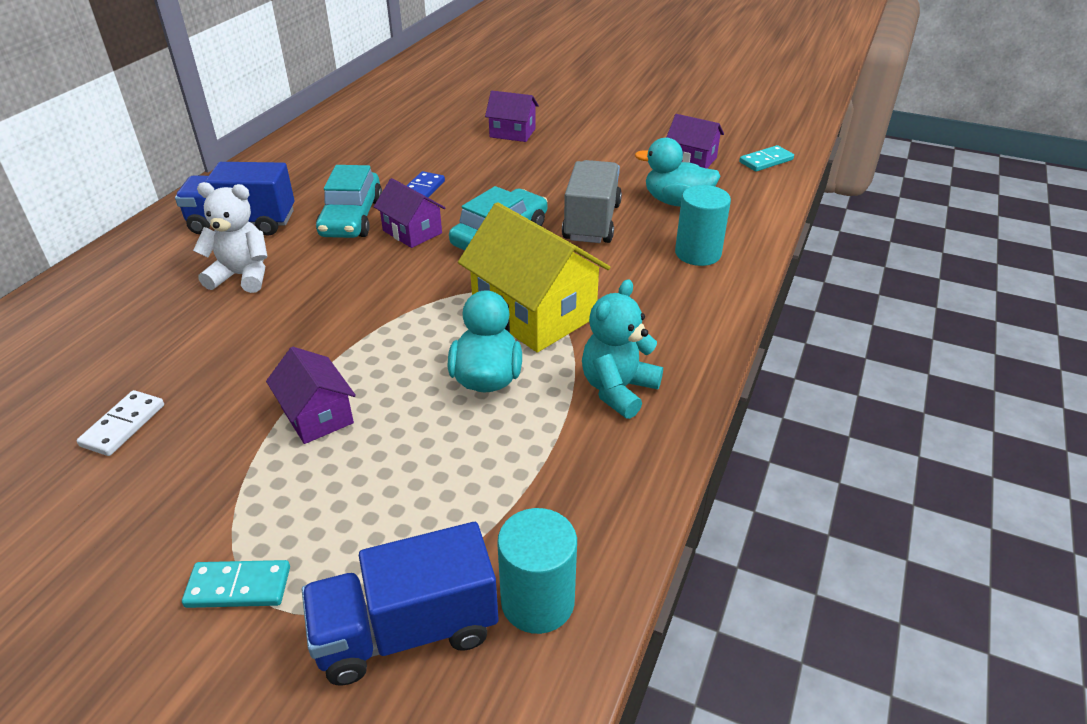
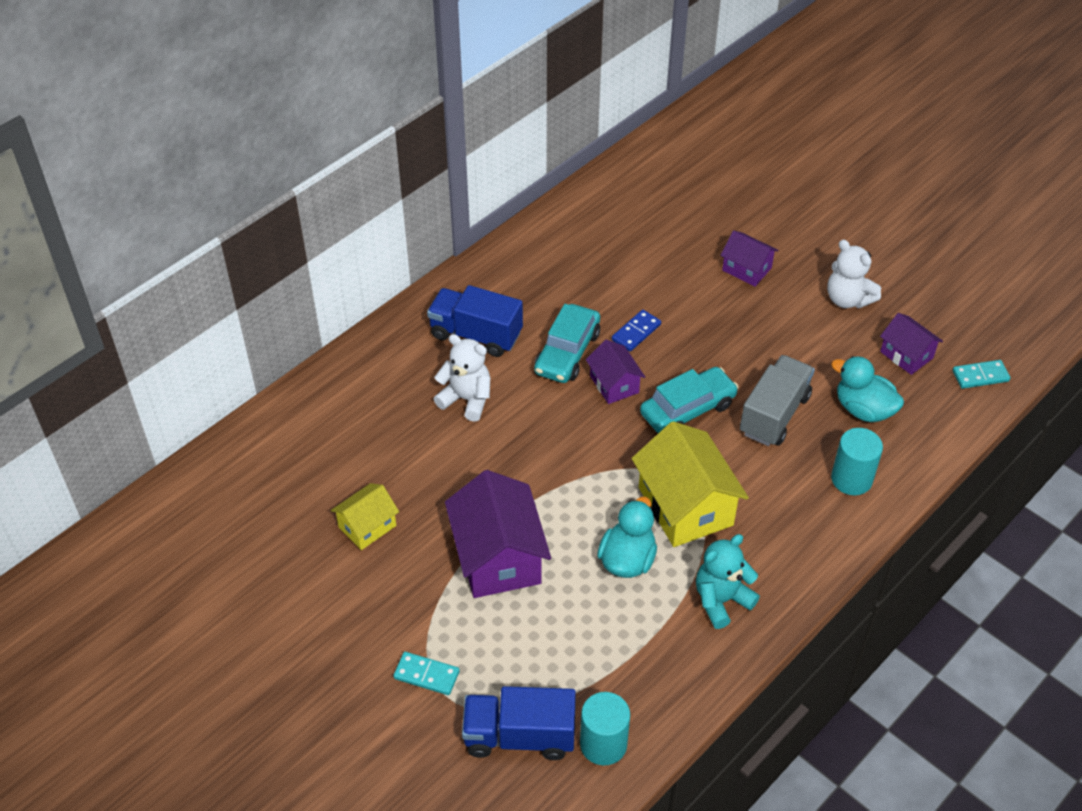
camera: 20 degrees right, 10 degrees up
white domino [77,390,164,456] -> yellow house [331,483,399,550]
purple house [266,347,356,444] -> purple house [445,470,551,598], size x1.81
none -> white teddy bear [827,240,881,308]

